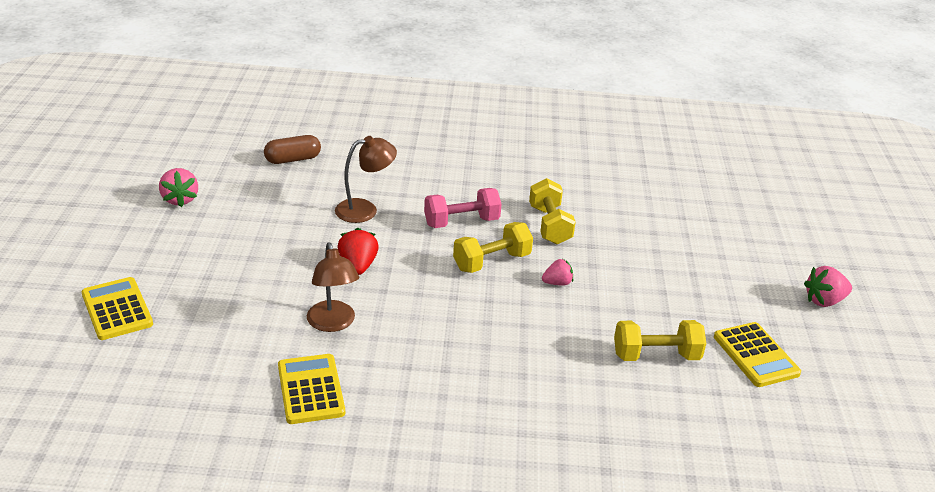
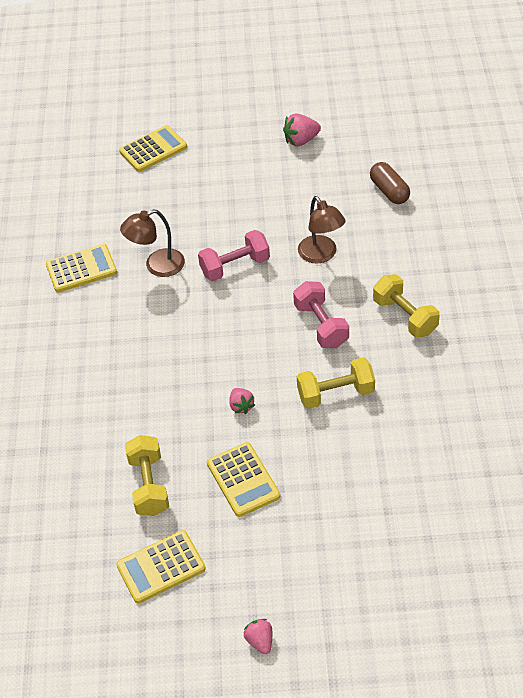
camera: 90 degrees right, 15 degrees up
red strawberry [338,228,379,275] -> pink dumbbell [198,230,270,281]
yellow dumbbell [453,222,533,273] -> yellow dumbbell moved to [373,274,440,338]
pink strawberry [804,266,852,307] -> pink strawberry [243,619,272,654], size x0.66
none -> yellow calculator [207,442,280,517]

